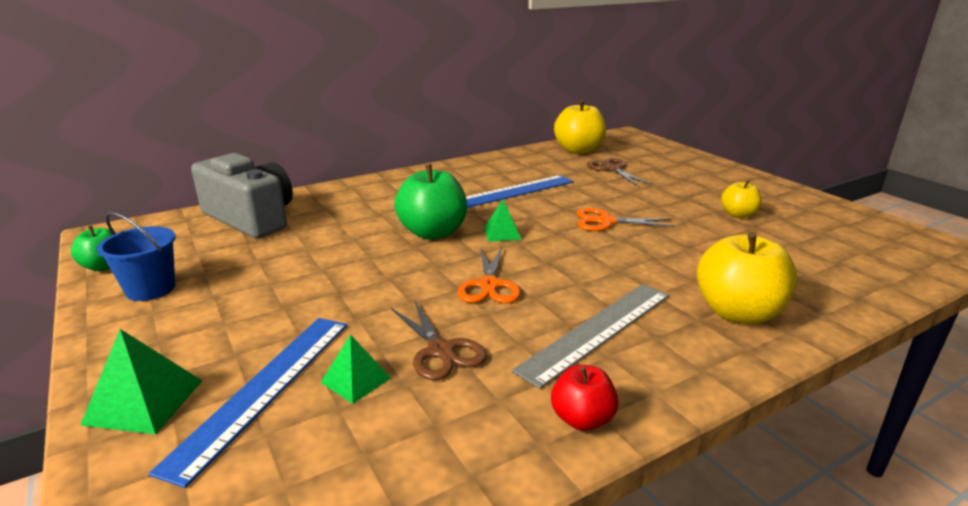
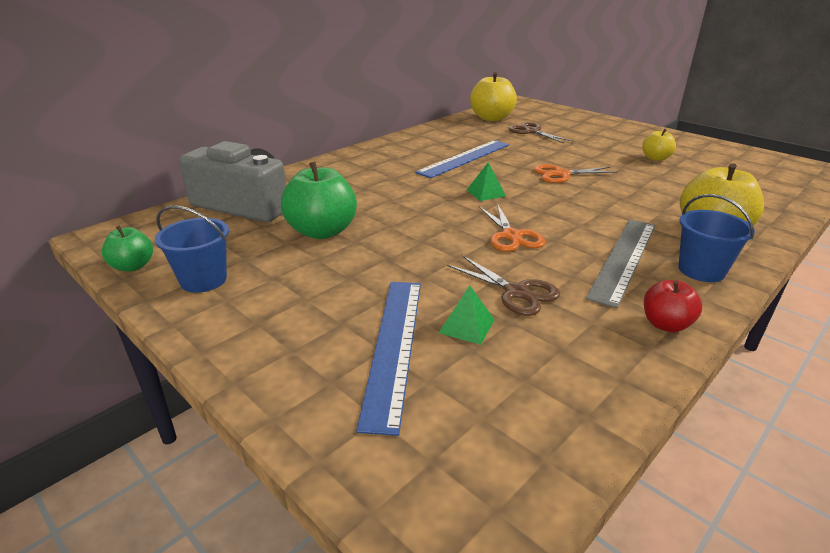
camera: 15 degrees left, 5 degrees up
green pyramid [80,329,202,434] -> none
green apple [394,164,467,240] -> green apple moved to [281,162,357,239]
none -> blue bucket [679,194,755,282]

